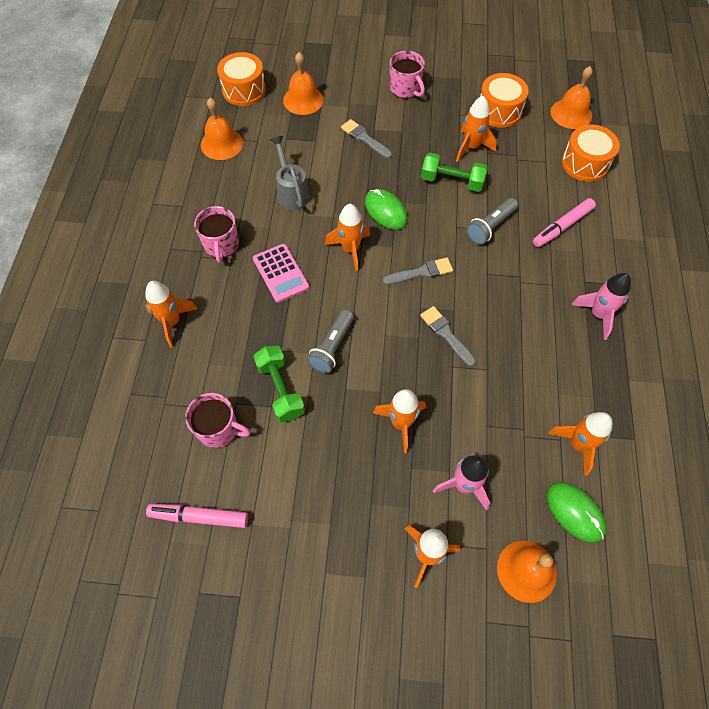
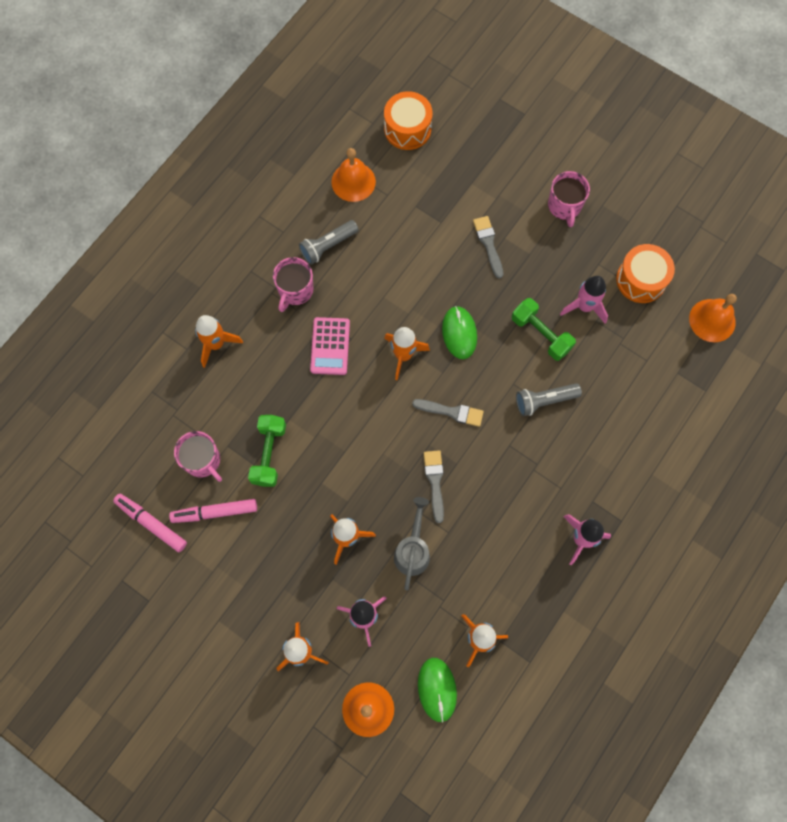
camera: 30 degrees right, 10 degrees up
grey watering can [270,136,310,210] -> grey watering can moved to [394,497,430,590]
orange bell [283,52,324,115] -> none
grey flashlight [307,310,354,373] -> grey flashlight moved to [299,220,359,265]
orange rocket [456,96,497,162] -> pink rocket [560,276,608,324]
pink marker [533,198,596,247] -> pink marker moved to [169,499,257,523]
orange drum [562,125,620,182] -> none

